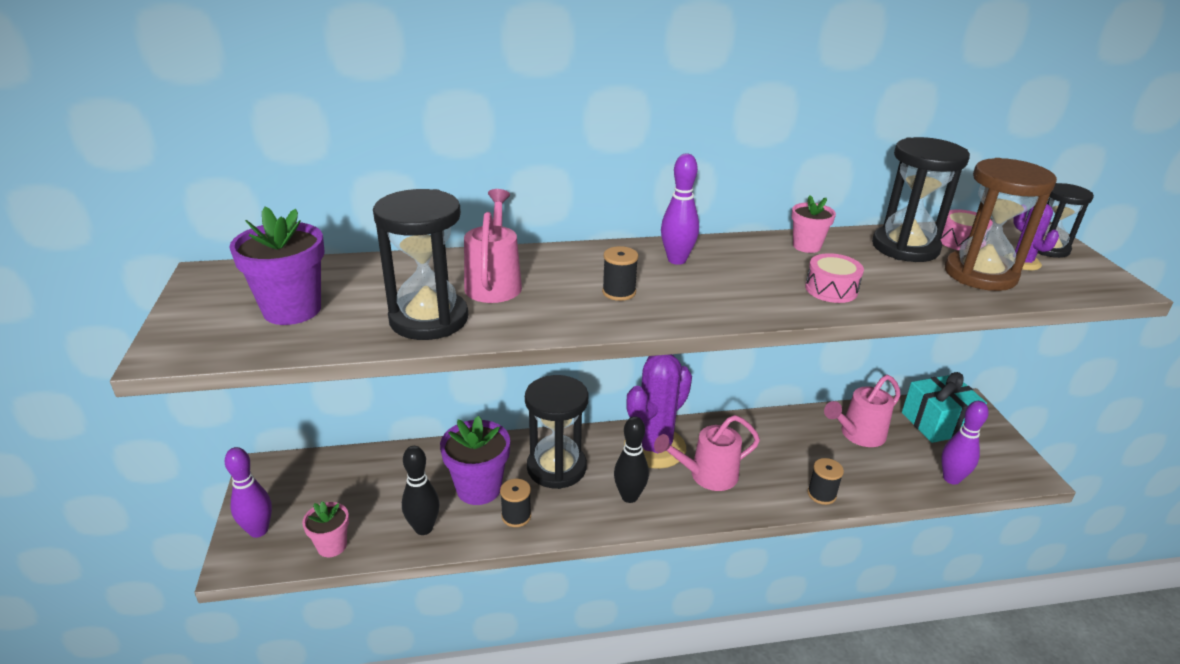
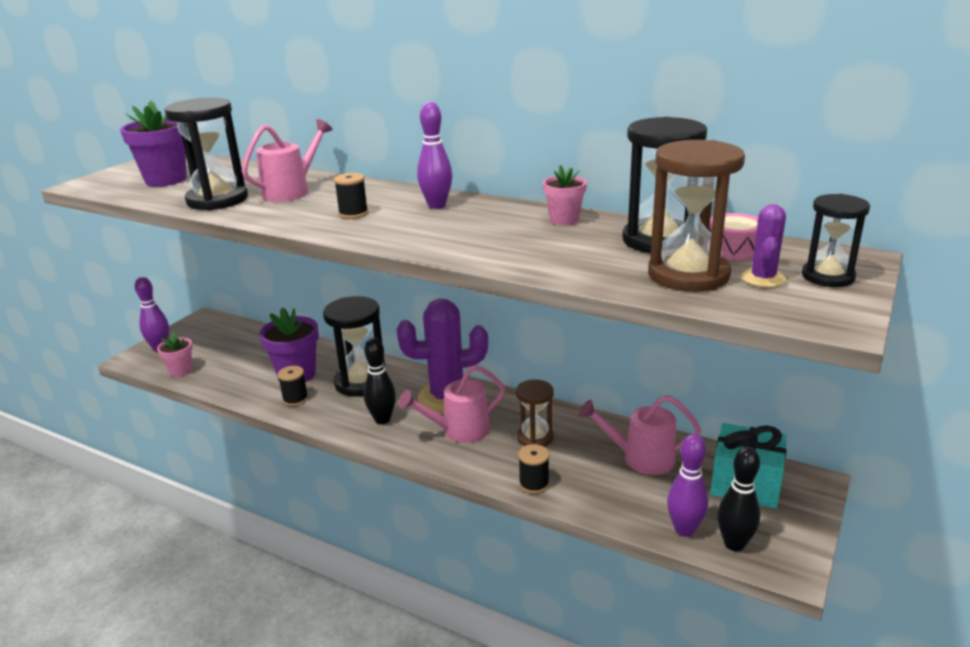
camera: 40 degrees right, 5 degrees down
black bowling pin [402,446,440,535] -> black bowling pin moved to [717,447,761,551]
pink watering can [654,415,760,491] -> pink watering can turned 45 degrees counterclockwise [399,365,505,443]
pink drum [805,253,864,303] -> none
none -> brown hourglass [516,380,554,447]

